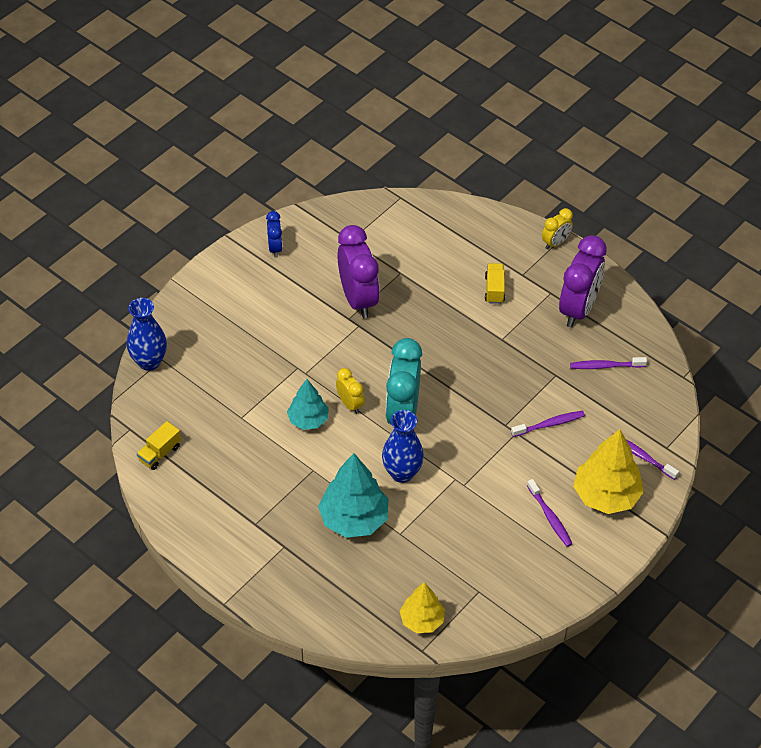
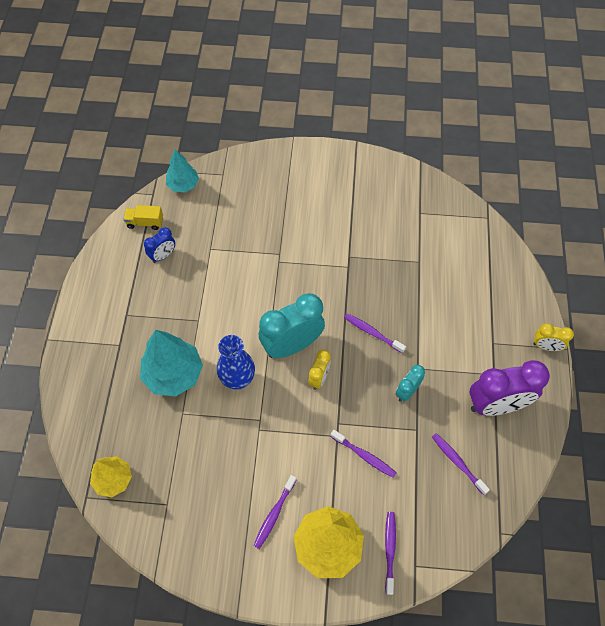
camera: 55 degrees right, 10 degrees up
blue vase [127,298,167,371] -> none
blue clock [266,211,283,258] -> blue clock moved to [144,227,175,263]
turquoise tree [287,379,329,430] -> turquoise tree moved to [166,150,199,192]
yellow clock [336,368,365,414] -> yellow clock moved to [308,350,331,390]
purple clock [337,225,380,319] -> none
yellow truck [485,263,505,304] -> none
none -> purple toothbrush [344,313,406,353]
none -> turquoise clock [396,365,425,402]

